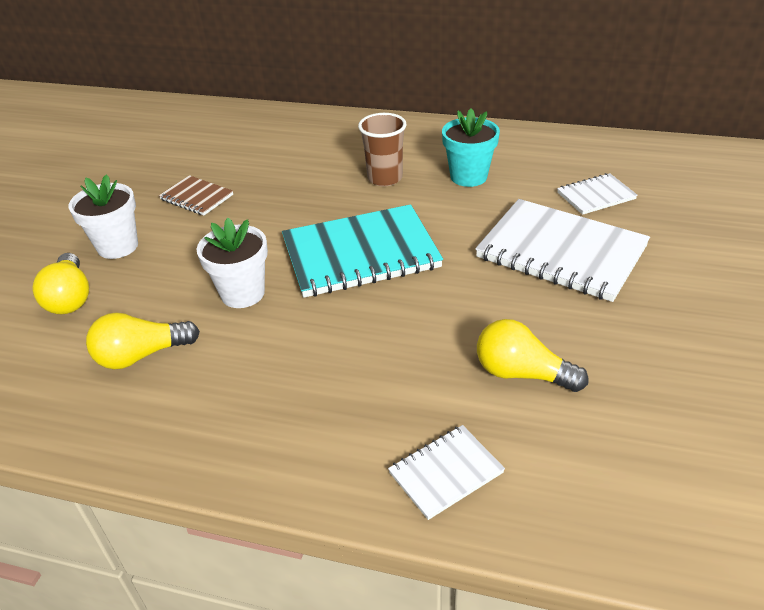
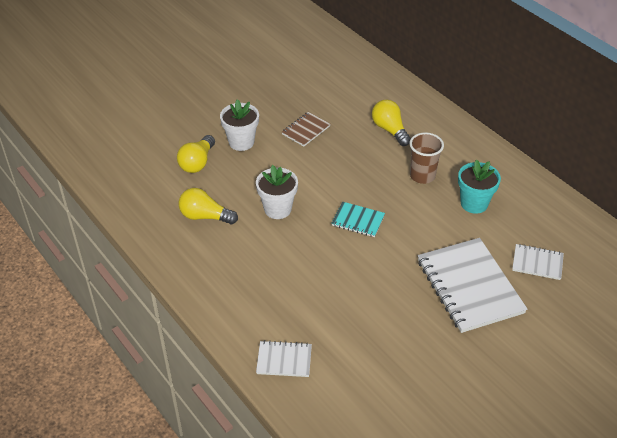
camera: 35 degrees right, 5 degrees up
brown notebook [159,175,233,216] -> brown notebook turned 60 degrees clockwise [282,112,330,147]
turquoise notebook [282,204,443,298] -> turquoise notebook [331,201,385,237], size x0.49
yellow light bulb [477,319,588,392] -> yellow light bulb moved to [372,100,411,146]

